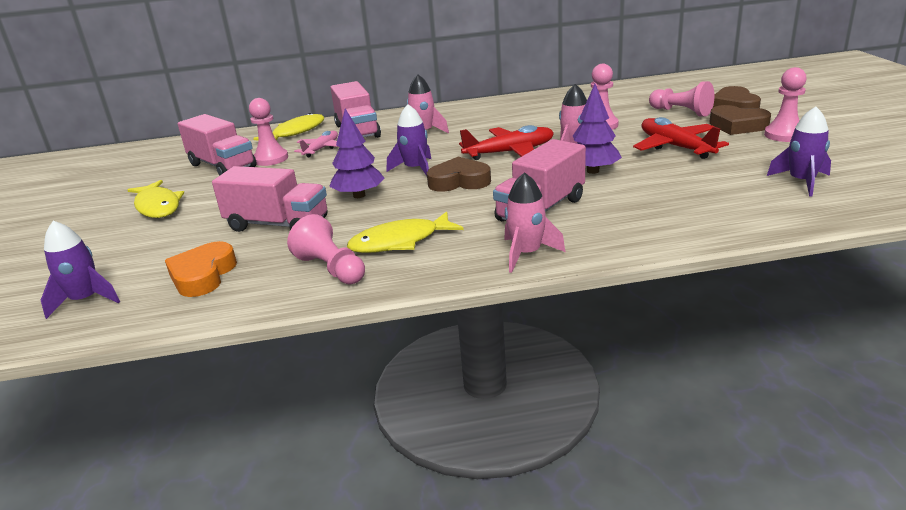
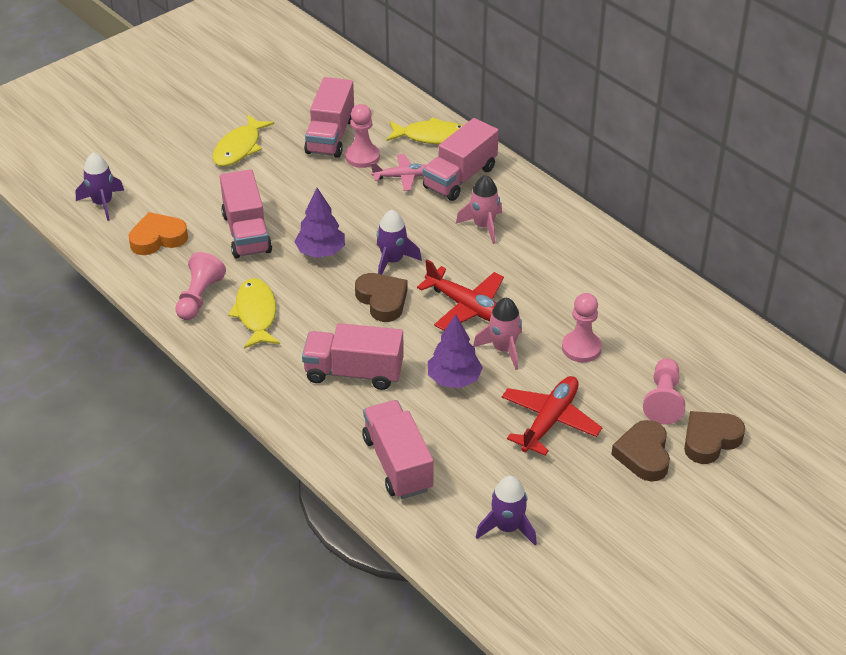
camera: 55 degrees right, 15 degrees up
yellow fish [347,211,464,253] -> yellow fish turned 45 degrees clockwise [228,278,280,349]
pink rocket [504,172,565,273] -> none
pink pawn [764,67,807,142] -> none
none -> pink truck [362,400,434,499]

